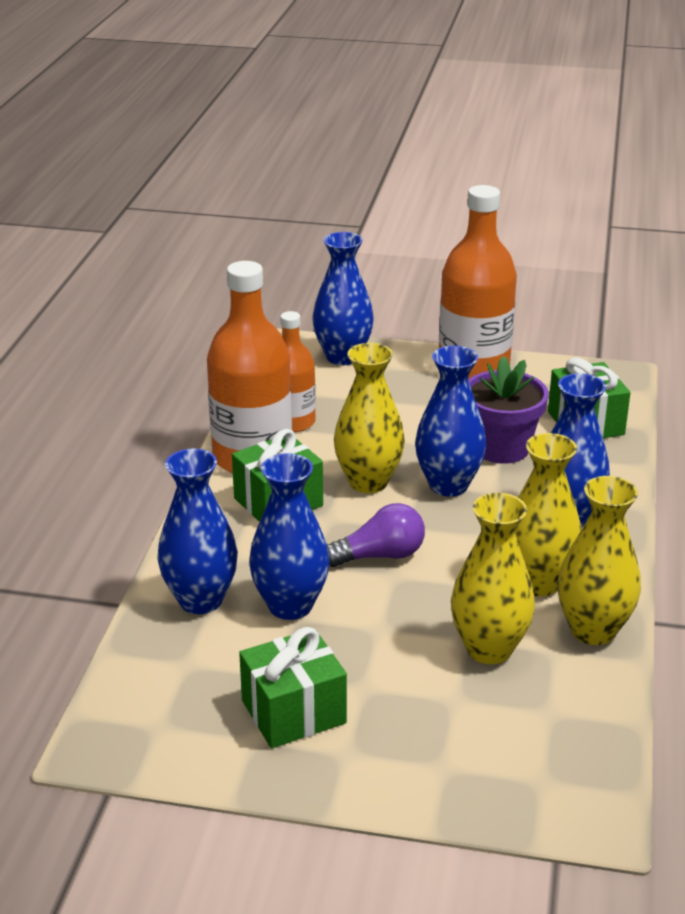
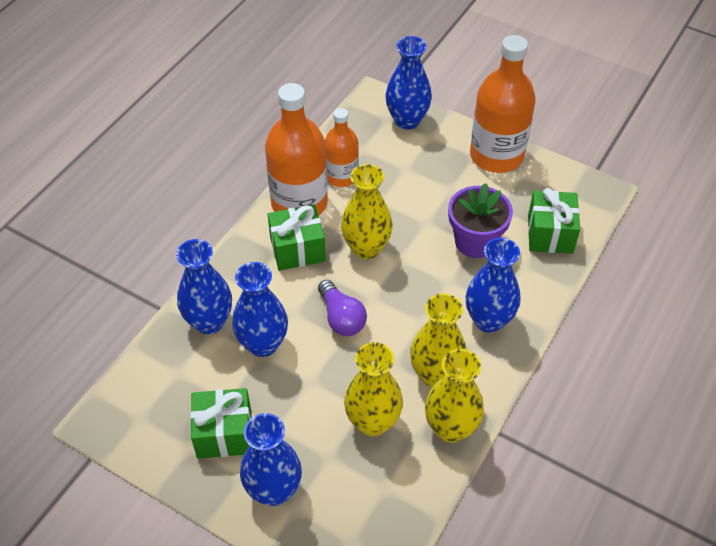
camera: 20 degrees right, 20 degrees up
purple light bulb [327,503,425,567] -> purple light bulb turned 60 degrees clockwise [318,280,367,336]
blue vase [415,346,486,497] -> blue vase moved to [240,413,302,506]

